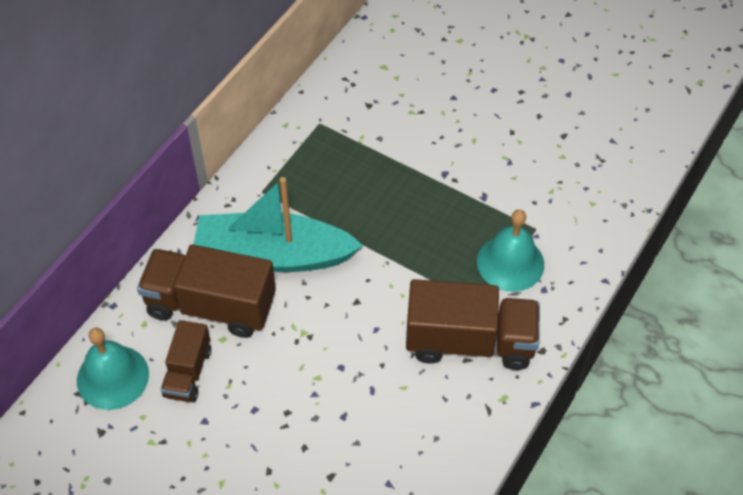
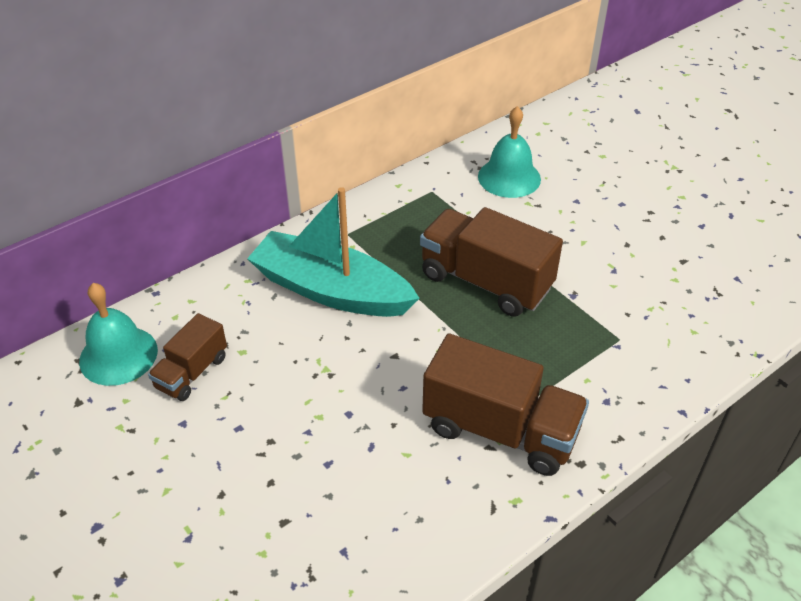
camera: 20 degrees right, 10 degrees down
brown truck [137,244,276,338] -> brown truck moved to [420,207,563,317]
turquoise bell [477,210,544,292] -> turquoise bell moved to [478,106,541,198]

